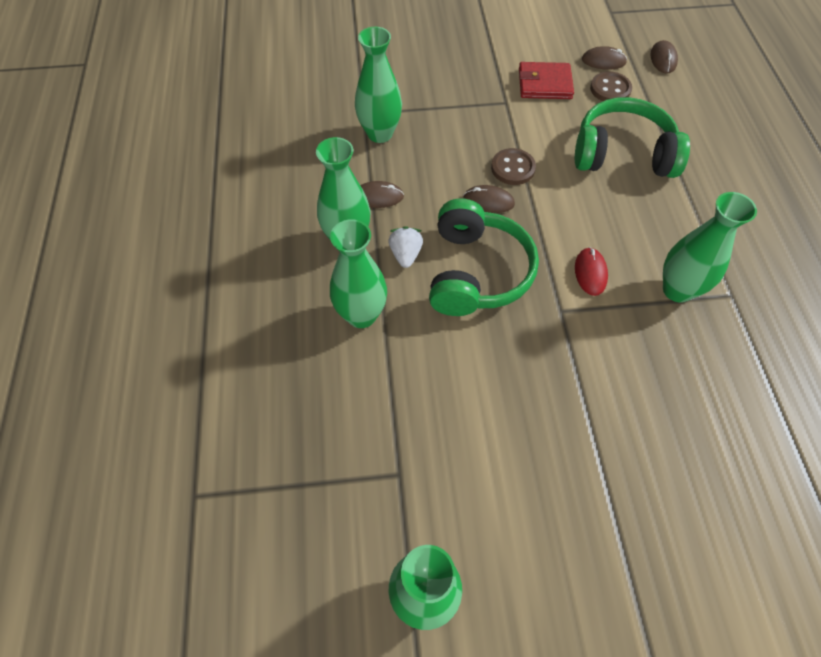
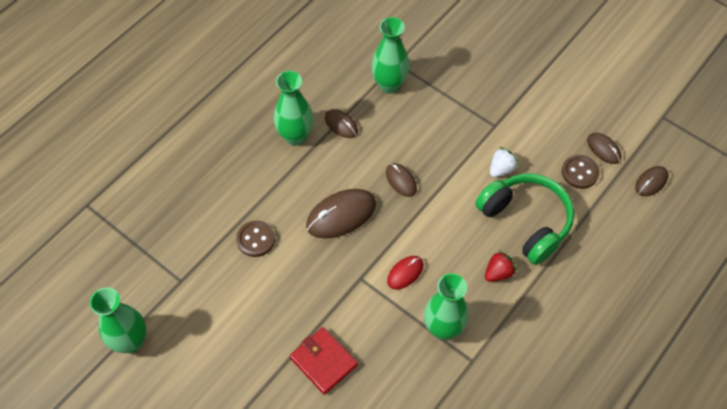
camera: 45 degrees right, 0 degrees up
green vase [330,219,387,328] -> none
white strawberry [388,226,423,268] -> white strawberry moved to [490,147,518,177]
green headphones [429,199,539,316] -> brown mouse [306,189,376,239]
brown button [491,148,536,185] -> brown button moved to [236,220,275,257]
red wallet [519,62,574,99] -> red wallet moved to [290,327,358,395]
none -> red strawberry [485,250,516,282]

